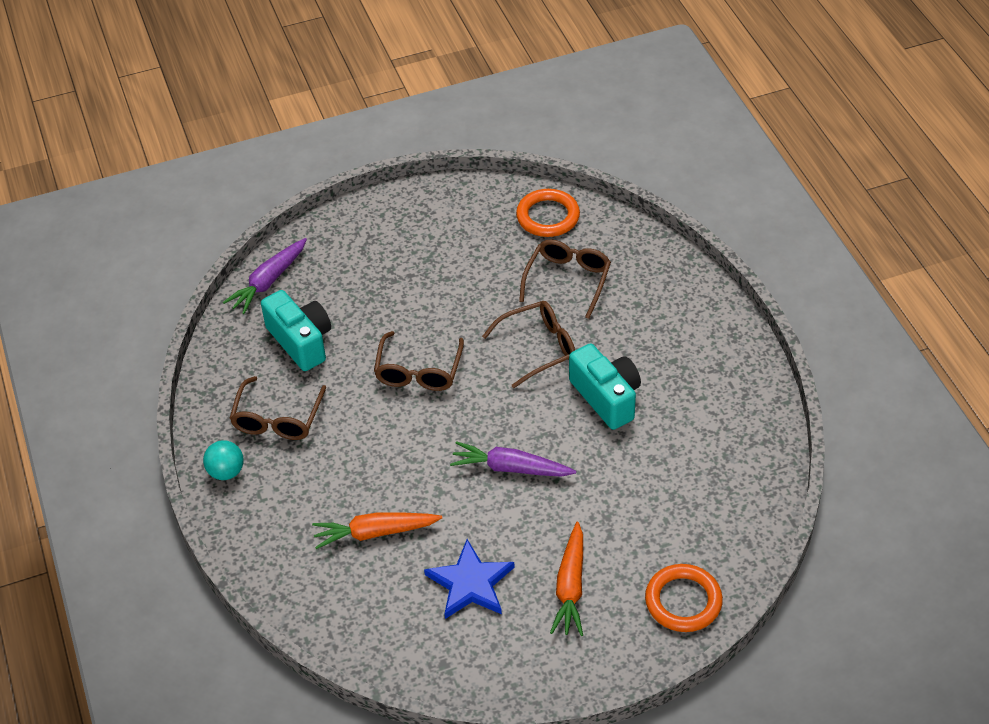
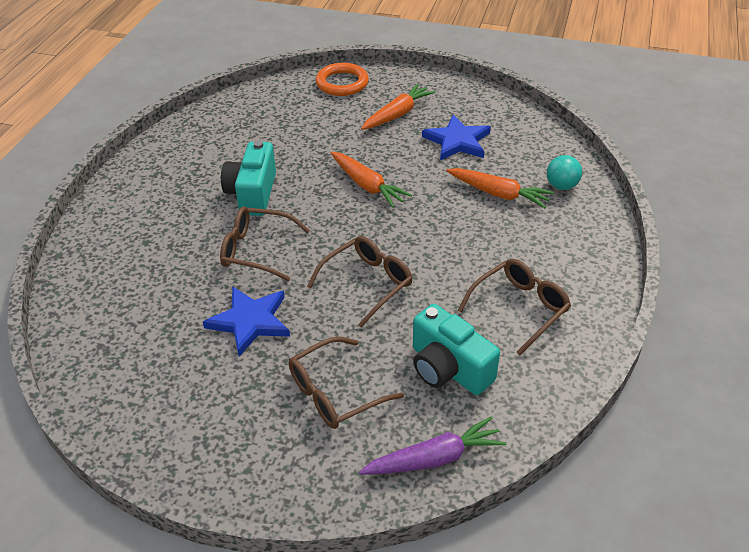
camera: 145 degrees left, 5 degrees down
turquoise ball [203,440,244,480] -> turquoise ball moved to [547,155,582,190]
turquoise camera [261,290,331,371] -> turquoise camera turned 45 degrees counterclockwise [413,304,500,395]
purple carrot [450,441,576,477] -> orange carrot [331,151,412,208]
orange ring [516,189,580,237] -> none
brown glasses [519,240,611,319] -> brown glasses moved to [289,337,404,429]
none -> blue star [203,286,290,356]

